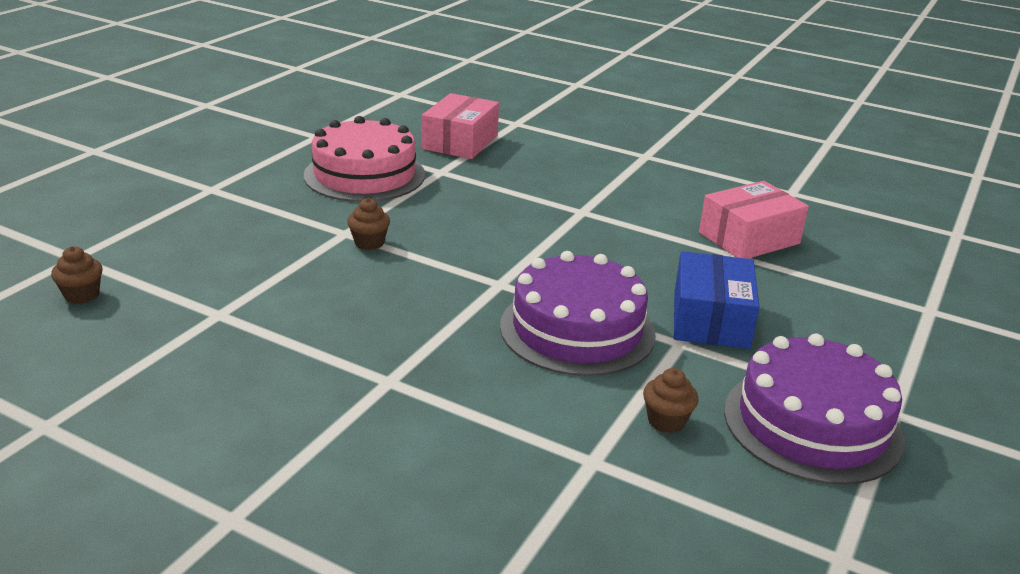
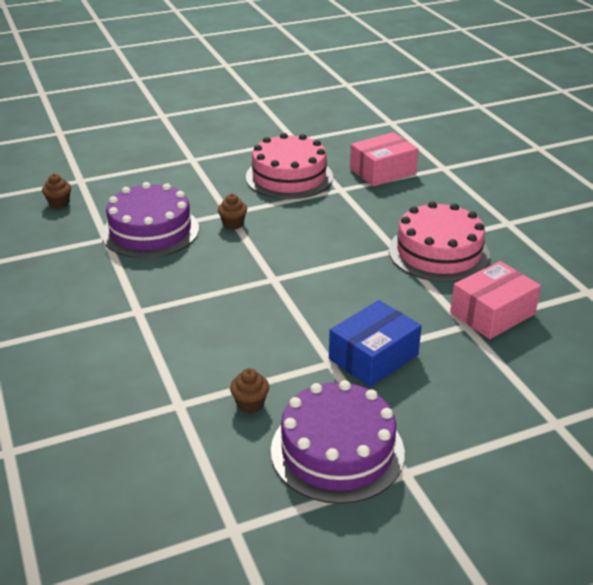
camera: 40 degrees right, 5 degrees up
purple cake [500,251,656,376] -> purple cake moved to [101,182,199,258]
pink box [699,181,809,259] -> pink box turned 45 degrees counterclockwise [450,261,541,339]
none -> pink cake [389,201,490,282]

